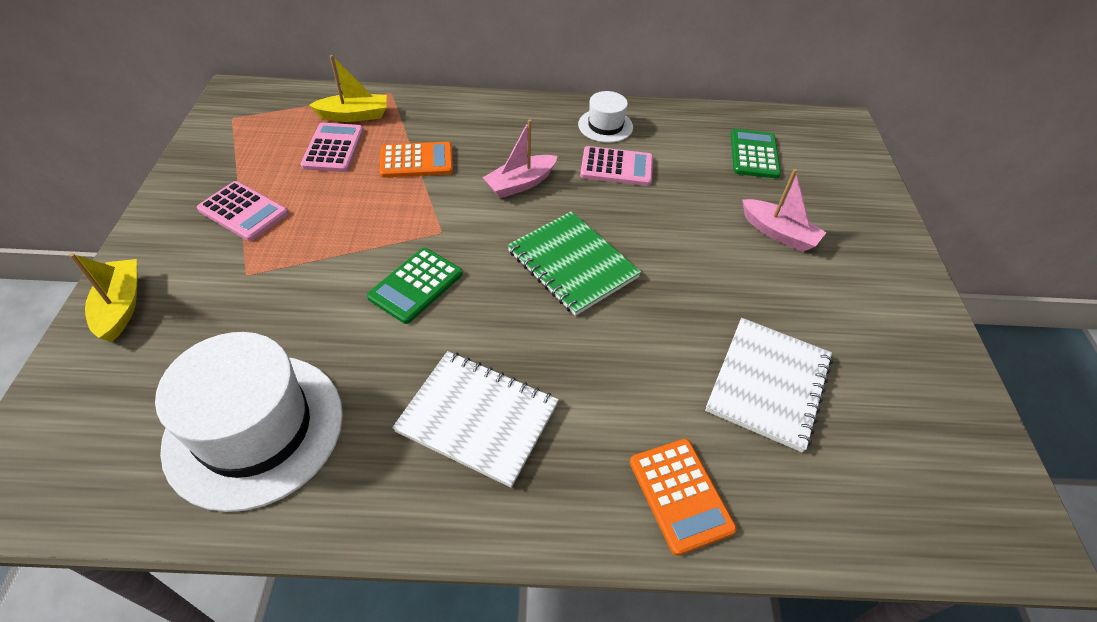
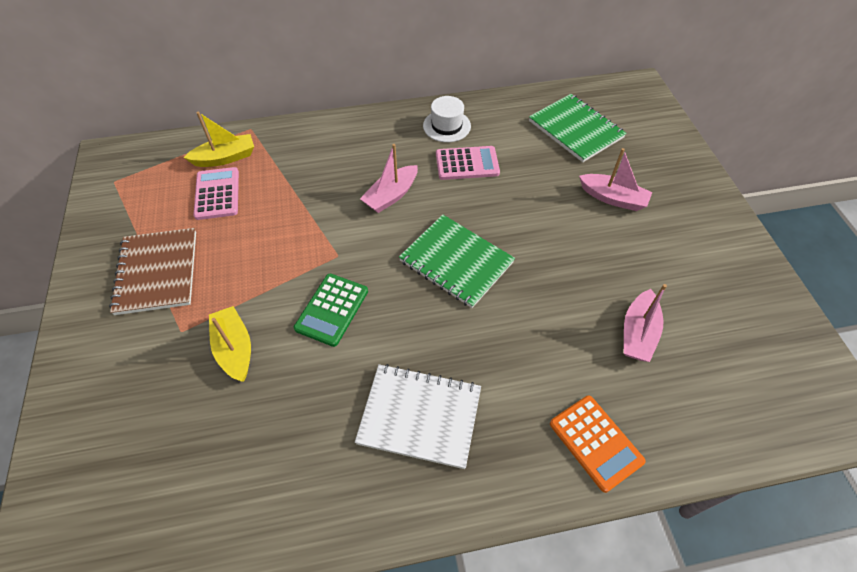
camera: 10 degrees left, 5 degrees up
yellow boat [69,253,138,342] -> yellow boat moved to [209,306,251,382]
white hat [155,332,343,512] -> none
pink calculator [197,181,288,241] -> brown notebook [109,228,196,315]
orange calculator [379,142,453,178] -> none
white notebook [705,318,833,452] -> pink boat [624,284,667,362]
green calculator [731,129,781,178] -> green notebook [529,94,627,162]

